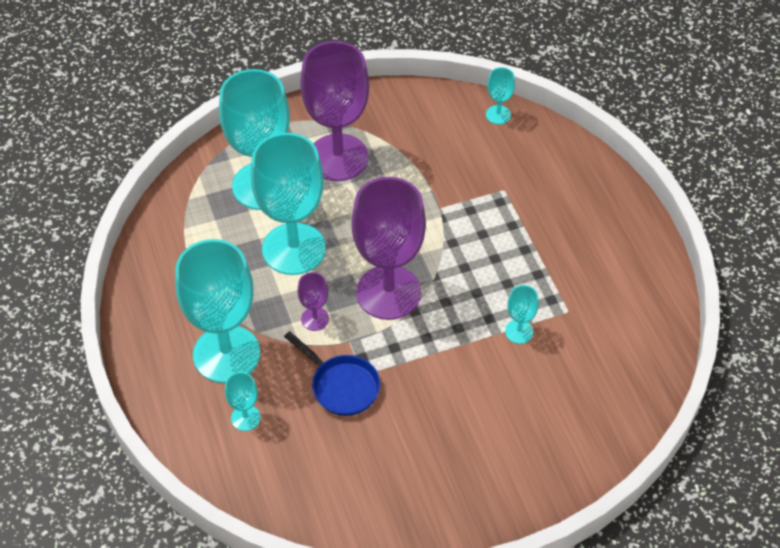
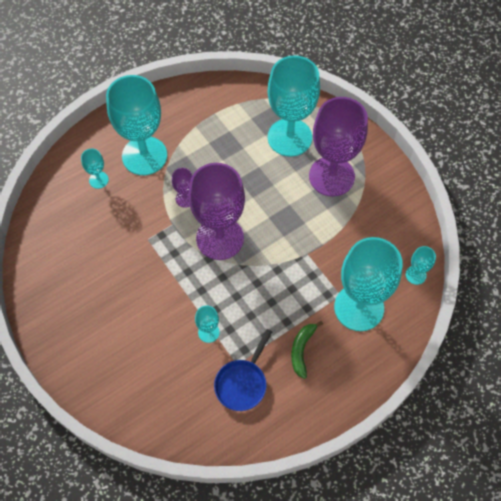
camera: 75 degrees right, 10 degrees up
turquoise goblet [251,133,326,275] -> turquoise goblet moved to [334,237,403,331]
blue pan [284,331,380,416] -> blue pan moved to [214,329,272,411]
none -> green banana [291,321,323,379]

